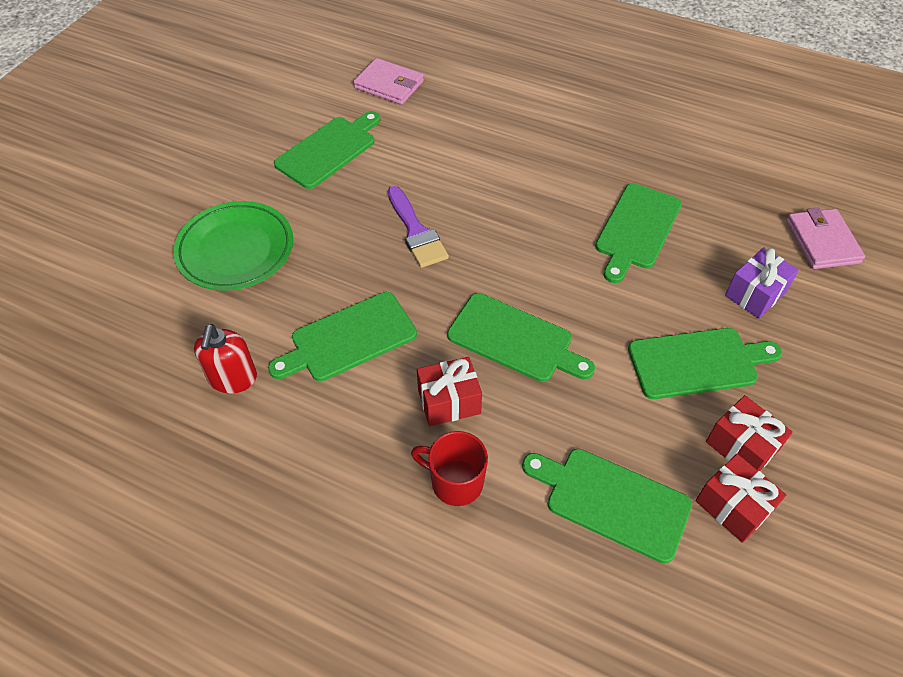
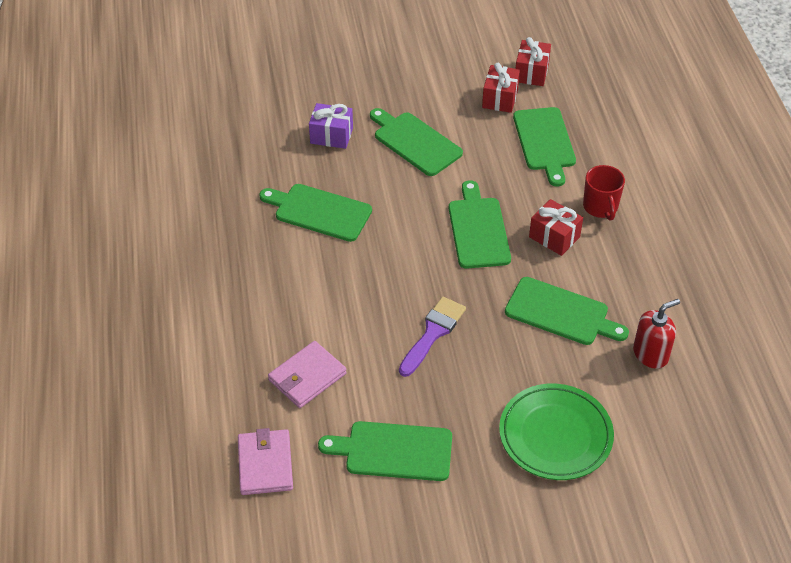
camera: 125 degrees left, 5 degrees down
green cutting board [595,183,682,283] -> green cutting board turned 150 degrees counterclockwise [259,184,372,242]
red gift [706,395,793,471] -> red gift moved to [516,37,551,86]
pink wallet [786,207,865,269] -> pink wallet moved to [268,341,347,408]

